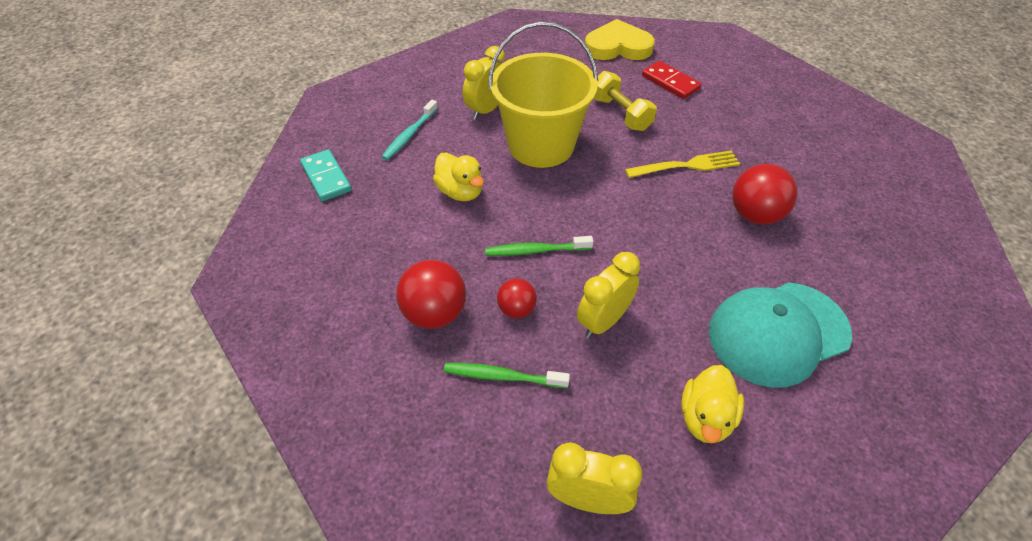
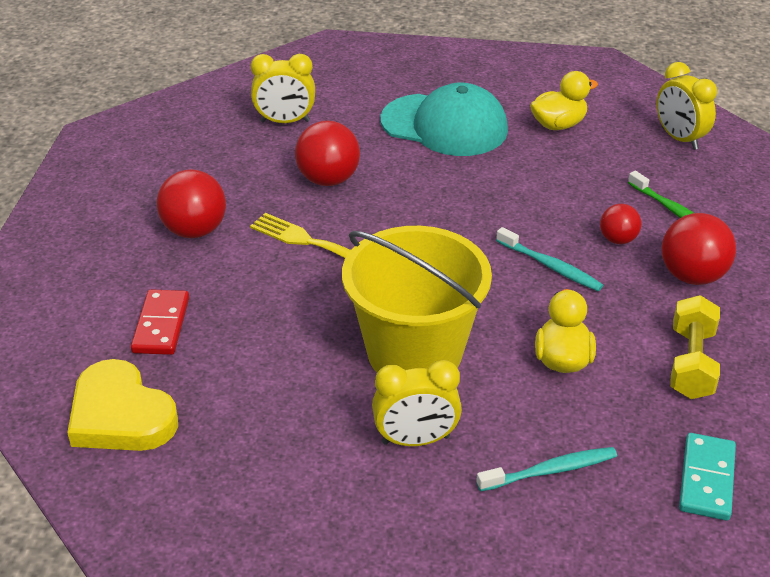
camera: 135 degrees left, 10 degrees down
green toothbrush [485,236,593,256] -> turquoise toothbrush [496,227,603,291]
yellow clock [577,252,641,338] -> yellow clock moved to [251,54,315,123]
yellow dumbbell [594,71,657,131] -> yellow dumbbell moved to [670,295,720,399]
none -> red ball [156,169,226,238]

